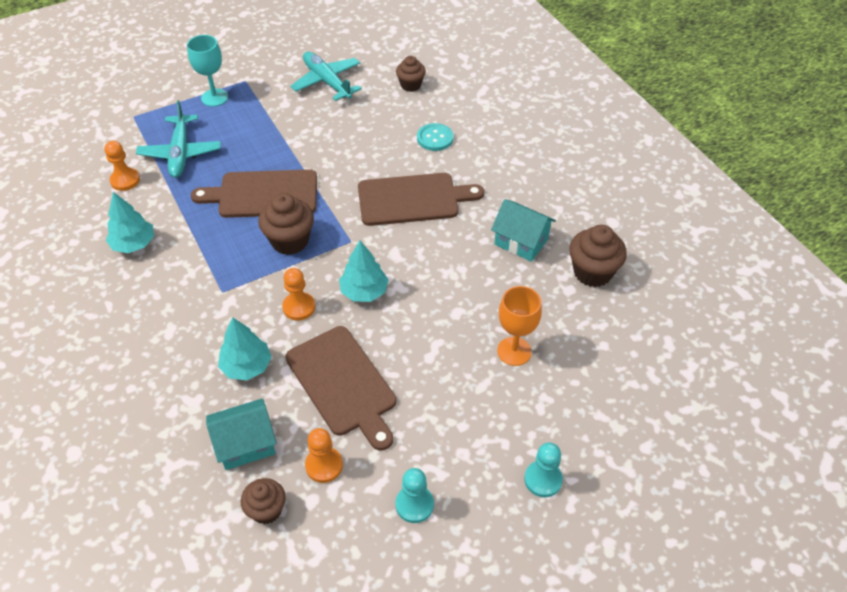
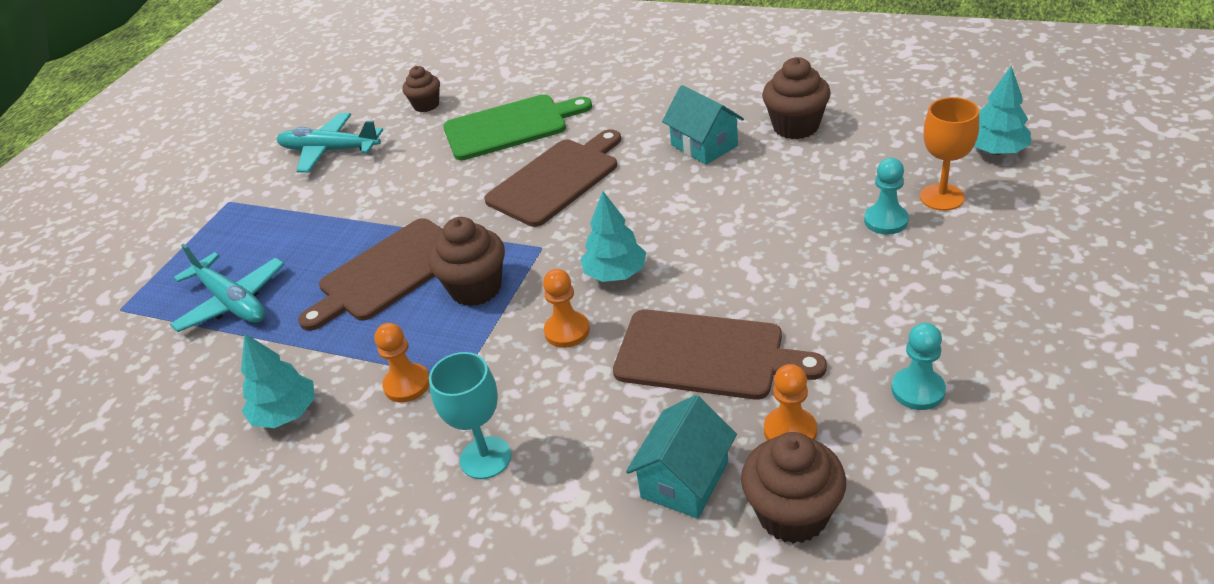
camera: 35 degrees left, 10 degrees down
orange pawn [104,141,140,191] -> orange pawn moved to [375,323,429,402]
turquoise goblet [187,35,228,107] -> turquoise goblet moved to [429,352,511,479]
turquoise tree [218,317,271,380] -> turquoise tree moved to [974,66,1031,155]
brown cupcake [241,478,286,524] -> brown cupcake [741,432,846,544], size x1.55
turquoise button [417,123,453,151] -> green cutting board [443,94,592,160]
turquoise house [491,199,556,262] -> turquoise house turned 60 degrees clockwise [662,85,744,165]
orange goblet [497,286,542,366] -> orange goblet moved to [920,97,979,211]
turquoise pawn [524,442,563,497] -> turquoise pawn moved to [864,158,909,235]

